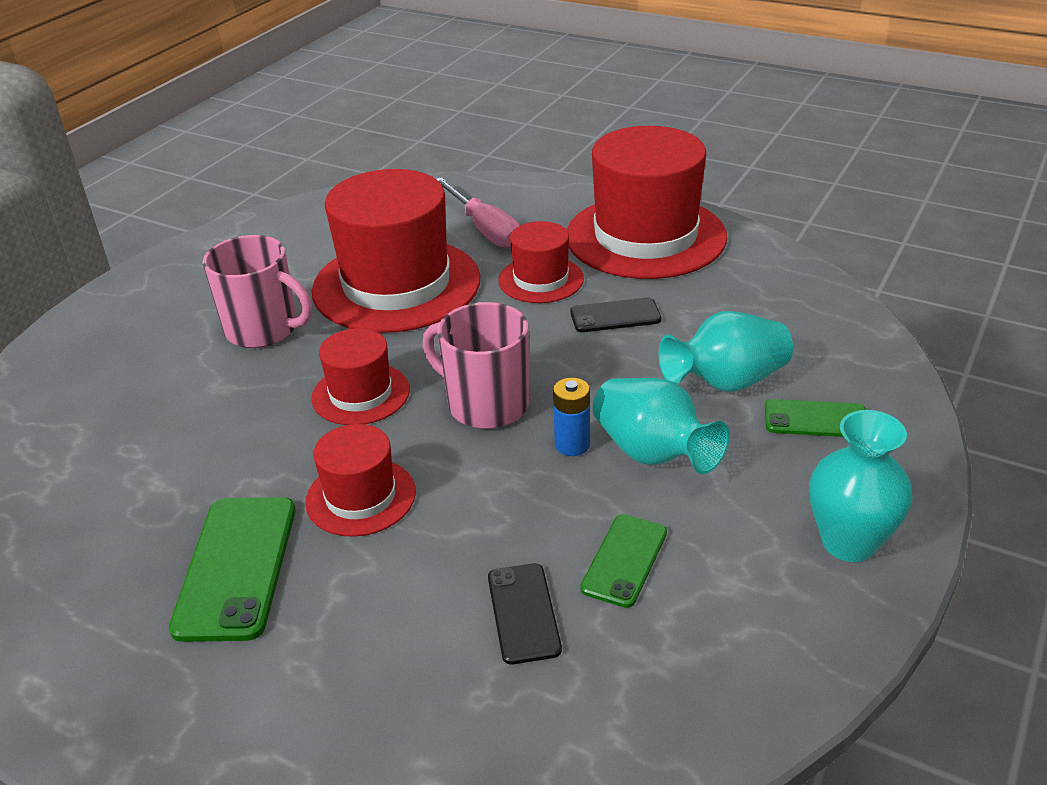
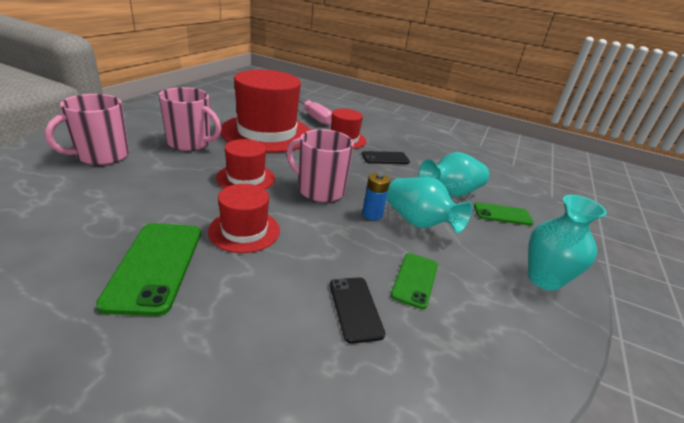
camera: 10 degrees left, 5 degrees down
red hat [567,126,727,279] -> none
none -> pink mug [45,94,129,165]

